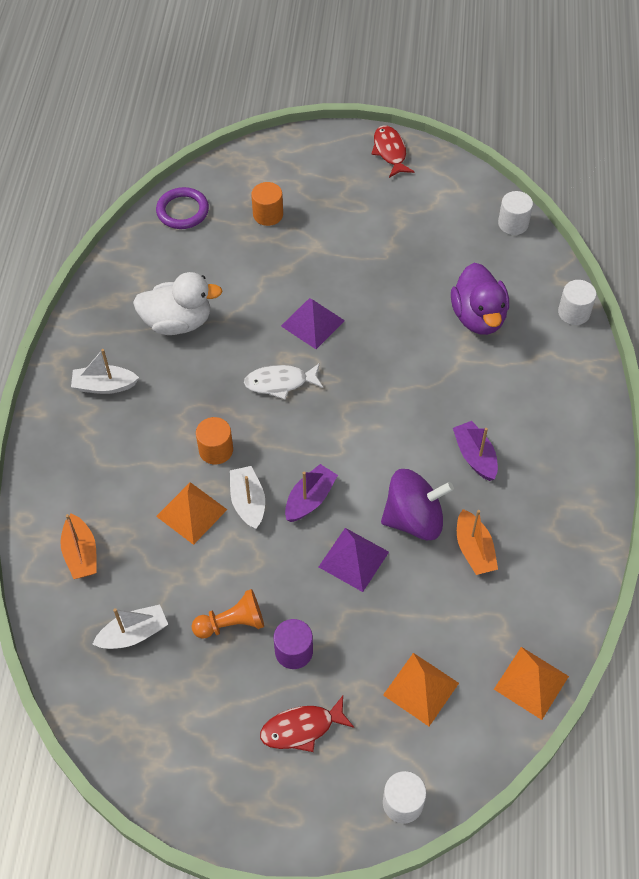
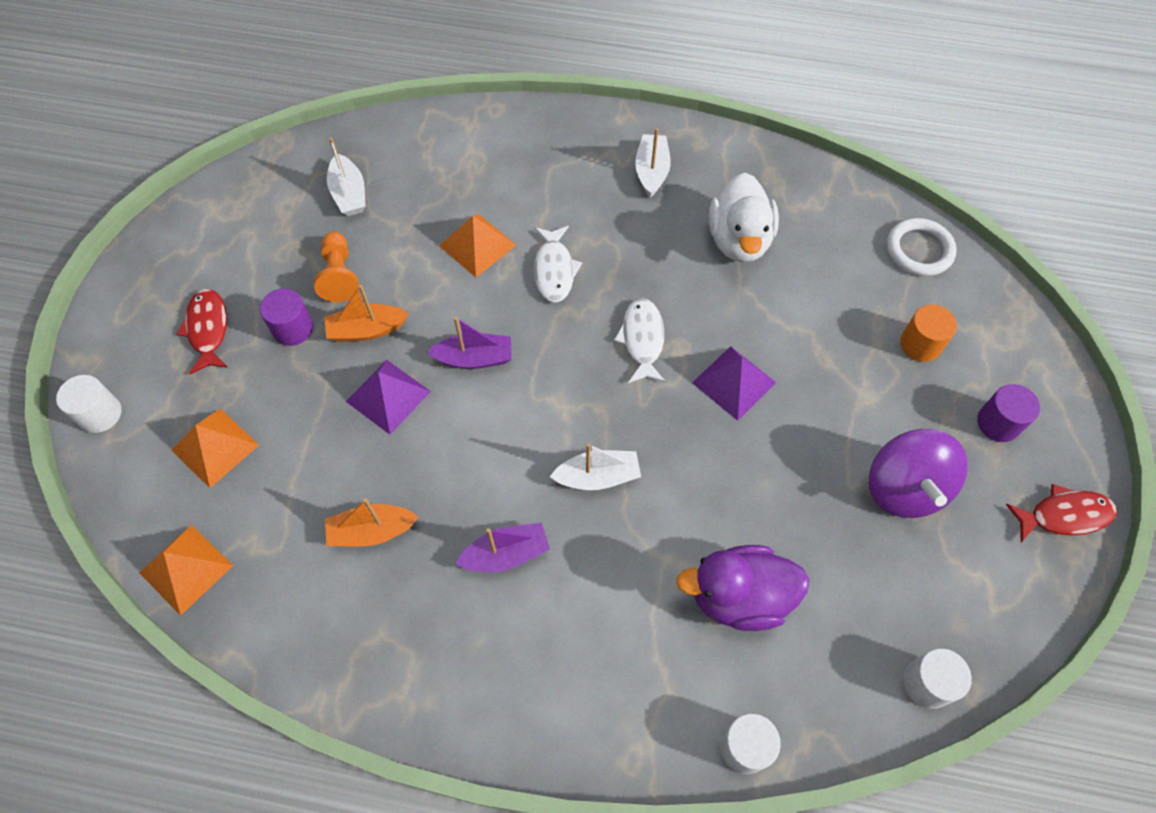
camera: 95 degrees right, 5 degrees up
orange boat [60,514,97,579] -> orange boat moved to [324,285,408,342]
purple ring [156,187,209,229] -> white ring [887,218,957,276]
orange cylinder [196,417,233,465] -> white fish [534,226,582,303]
white boat [230,466,265,530] -> white boat moved to [550,443,641,490]
purple boat [285,464,338,522] -> purple boat turned 45 degrees counterclockwise [427,317,512,369]
purple spinning top [381,469,454,541] -> purple spinning top moved to [869,429,968,518]
none -> purple cylinder [977,384,1040,442]

